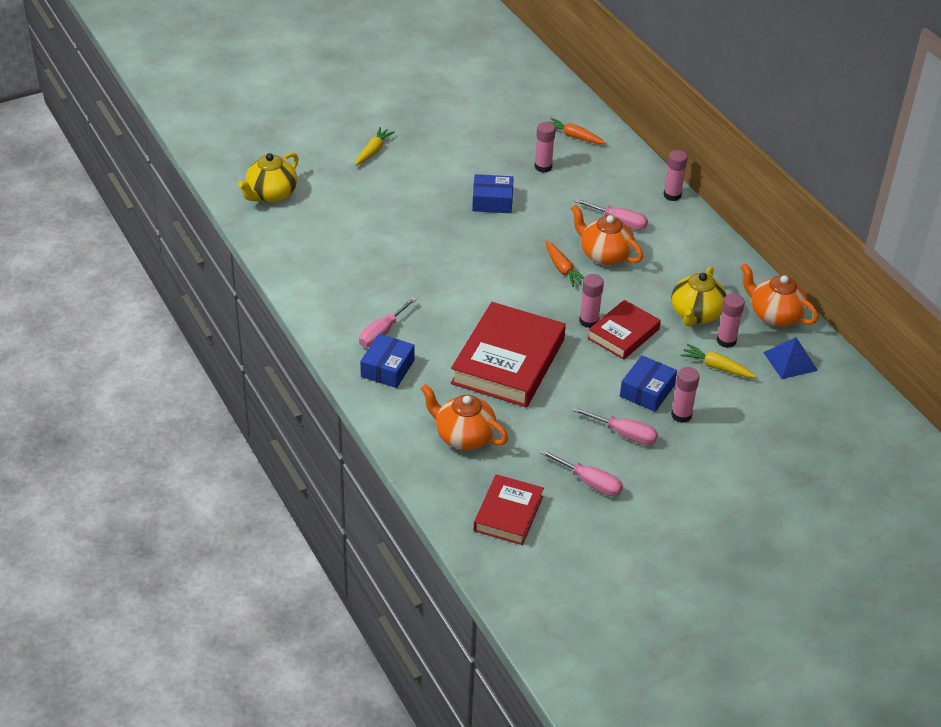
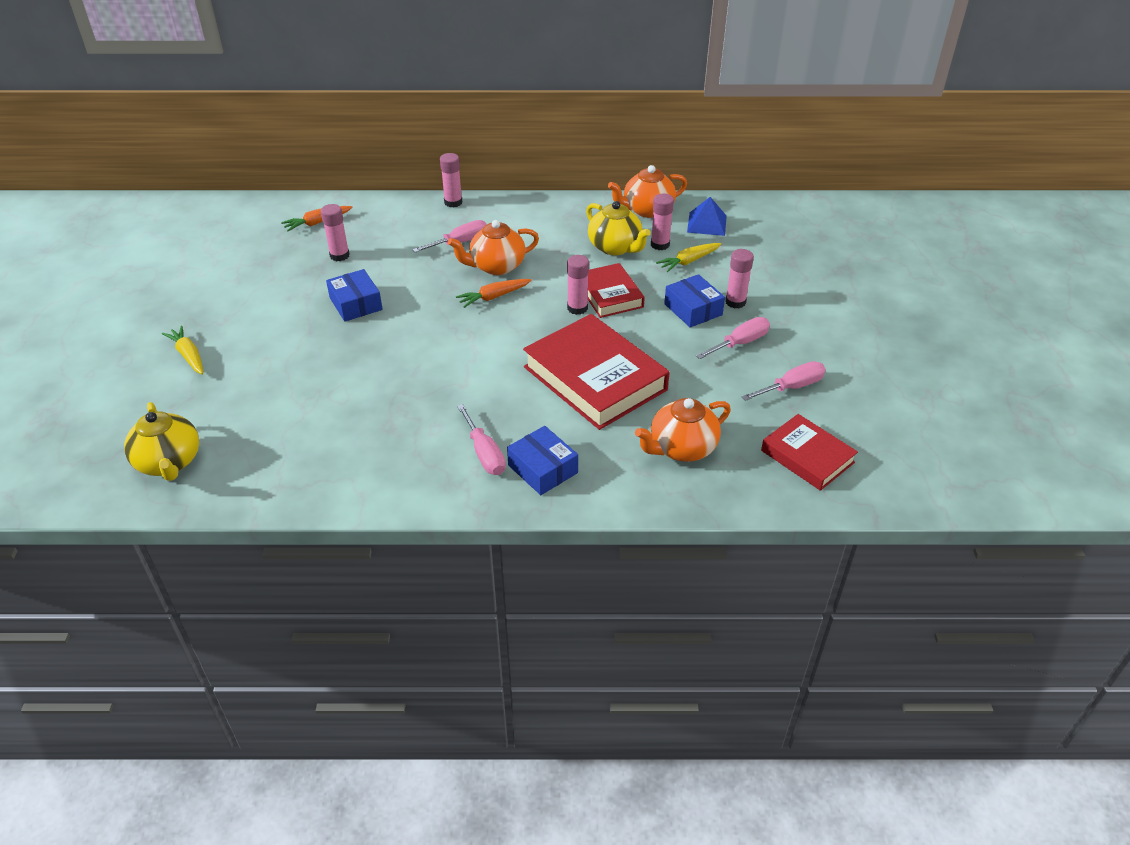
camera: 60 degrees left, 0 degrees up
blue box [472,174,514,213] -> blue box turned 60 degrees counterclockwise [326,269,383,322]
orange carrot [545,240,584,287] -> orange carrot turned 150 degrees clockwise [456,279,532,308]

